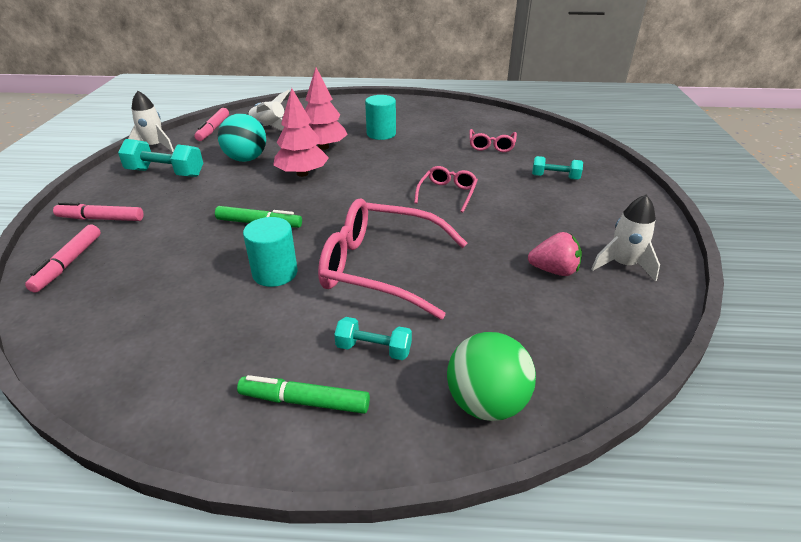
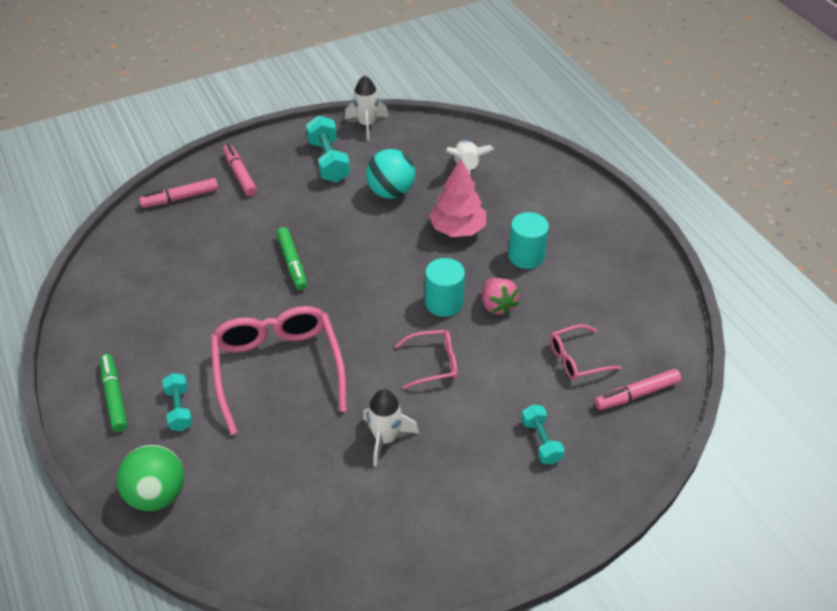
camera: 60 degrees right, 10 degrees up
pink marker [194,108,229,141] -> pink marker moved to [595,369,682,410]
turquoise cylinder [243,217,298,287] -> turquoise cylinder moved to [425,258,465,317]
pink tree [274,88,329,177] -> none
pink strawberry [528,232,582,276] -> pink strawberry moved to [482,278,519,316]
white rocket [591,195,660,282] -> white rocket moved to [363,389,419,467]

